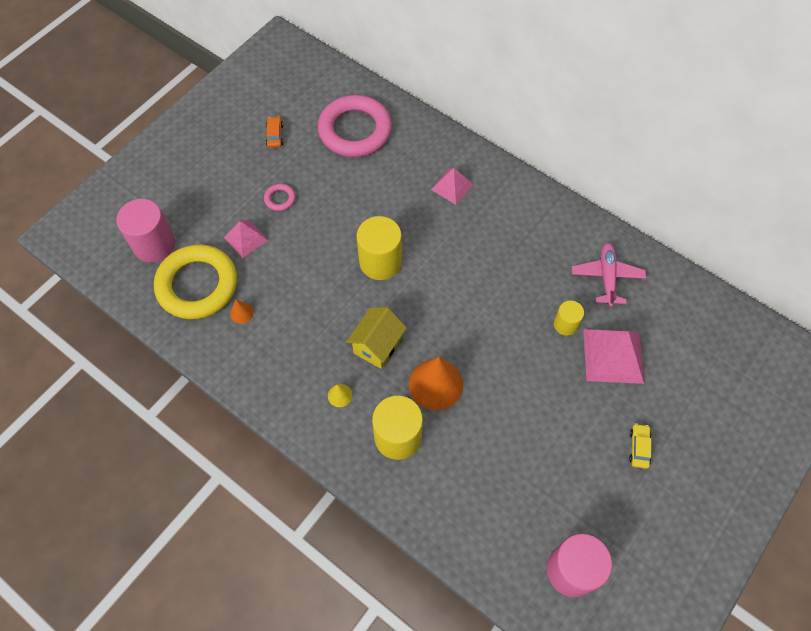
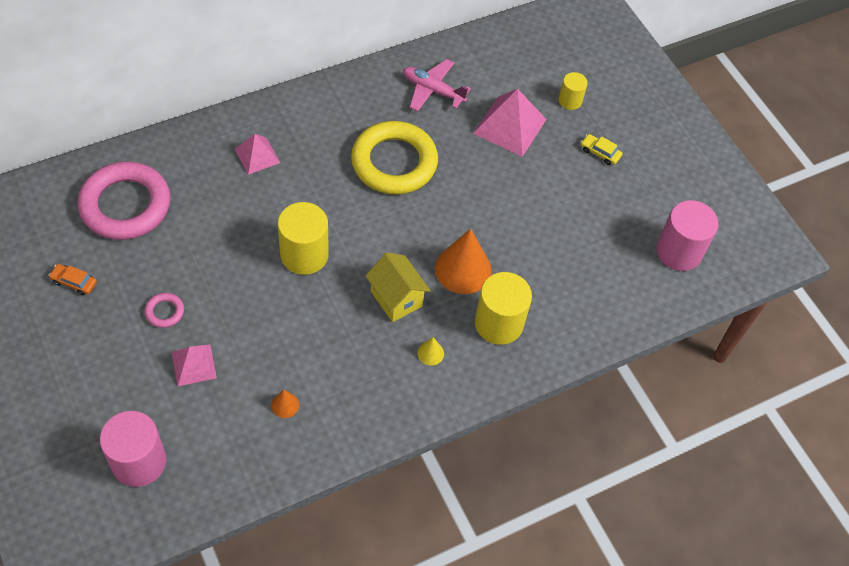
camera: 70 degrees left, 5 degrees down
yellow ring [154,244,237,319] -> yellow ring moved to [351,121,438,195]
yellow cylinder [554,301,584,336] -> yellow cylinder moved to [559,72,588,110]

